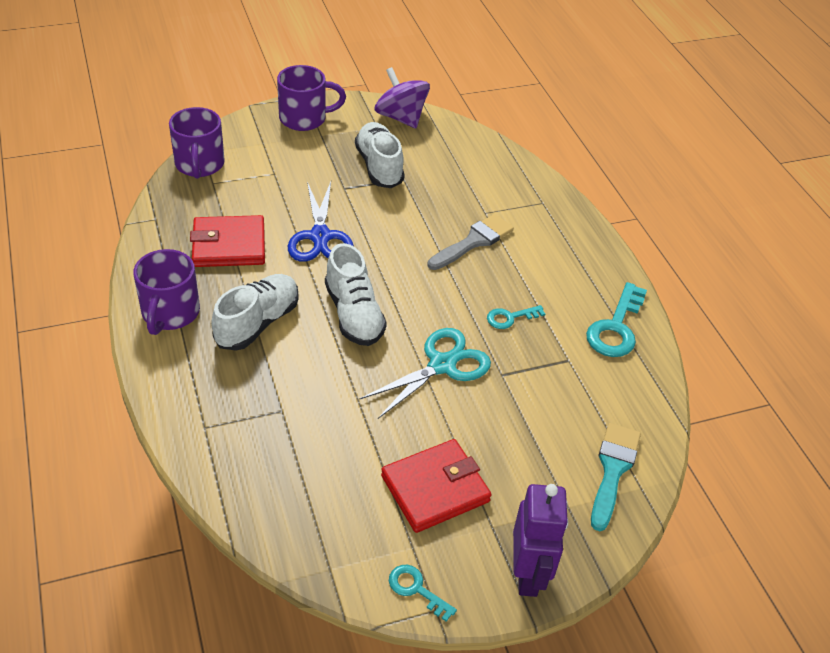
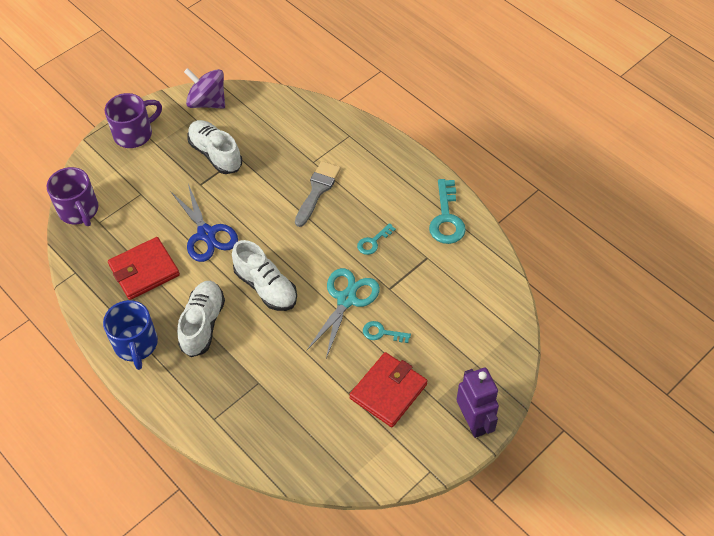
camera: 20 degrees left, 10 degrees up
purple mug [133,249,200,335] -> blue mug [103,300,158,370]
turquoise key [389,565,457,622] -> turquoise key moved to [363,321,411,343]
turquoise brush [591,423,641,531] -> none

